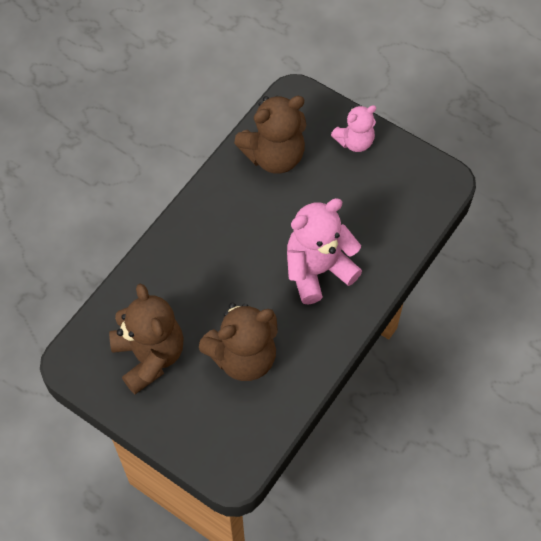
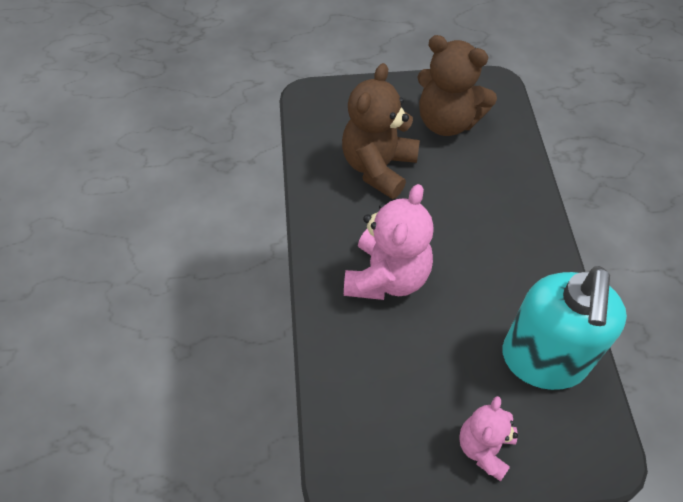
camera: 140 degrees right, 5 degrees down
brown teddy bear [234,95,306,174] -> turquoise soap dispenser [502,266,627,390]

